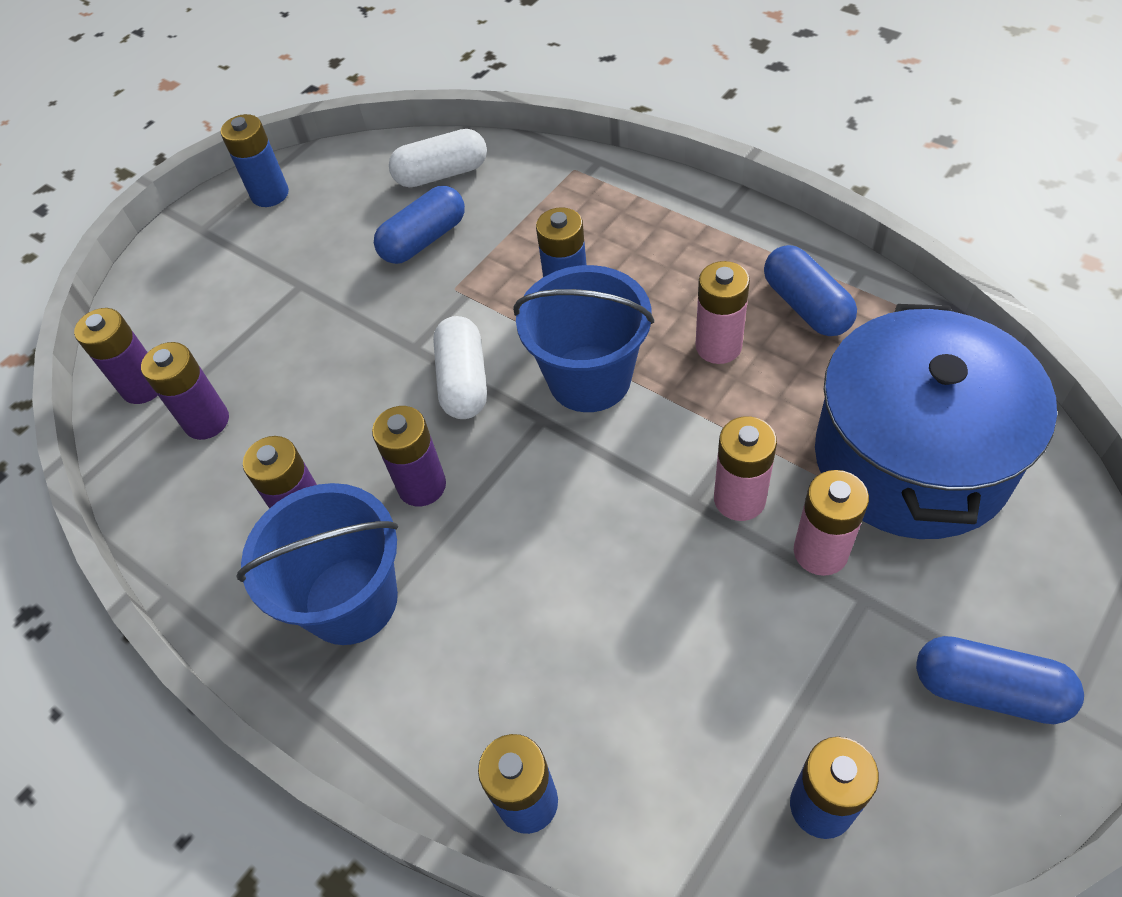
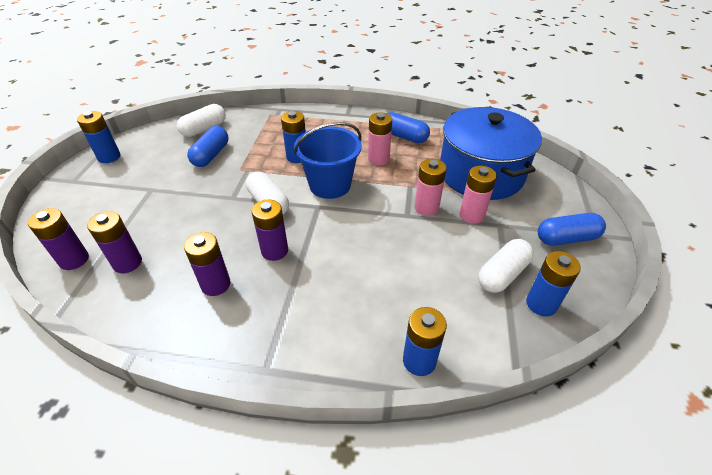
camera: 35 degrees left, 10 degrees down
blue bucket [236,483,398,645] -> none
none -> white capsule [478,239,534,293]

